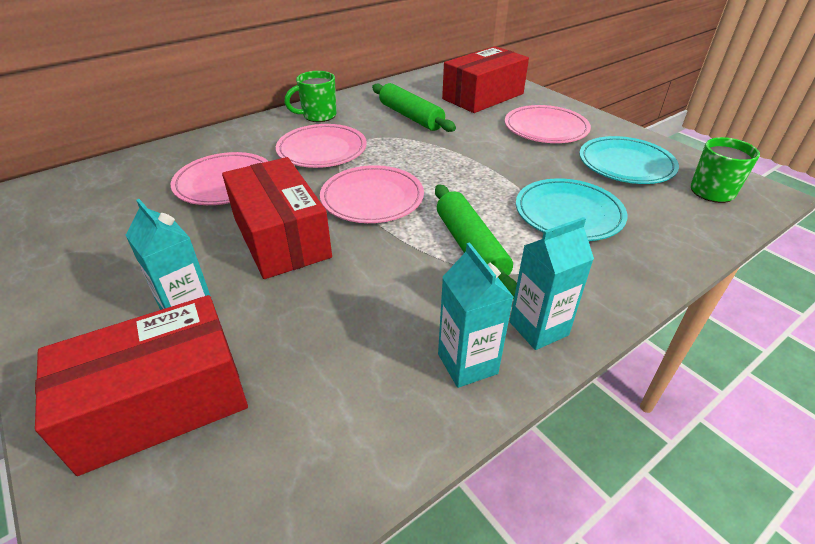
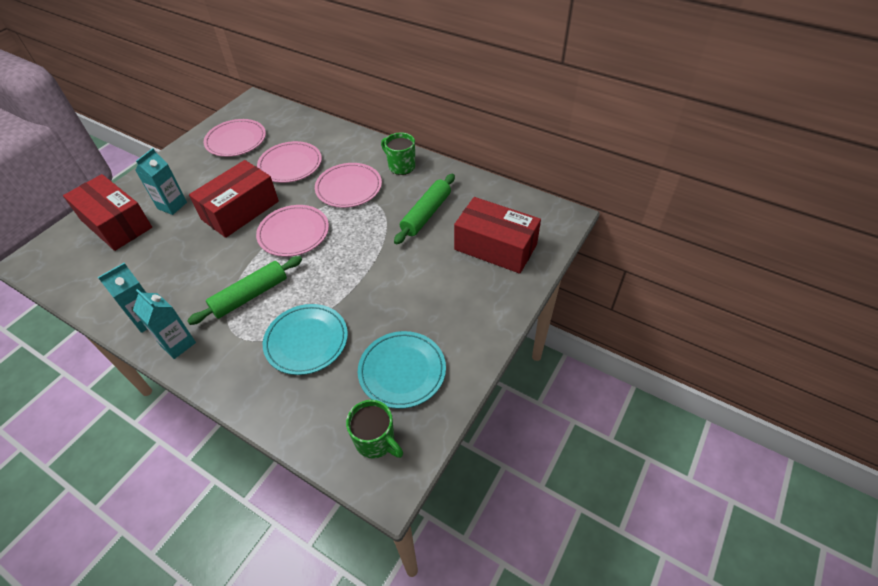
camera: 70 degrees right, 10 degrees up
pink plate [505,105,591,143] -> pink plate moved to [204,119,266,157]

